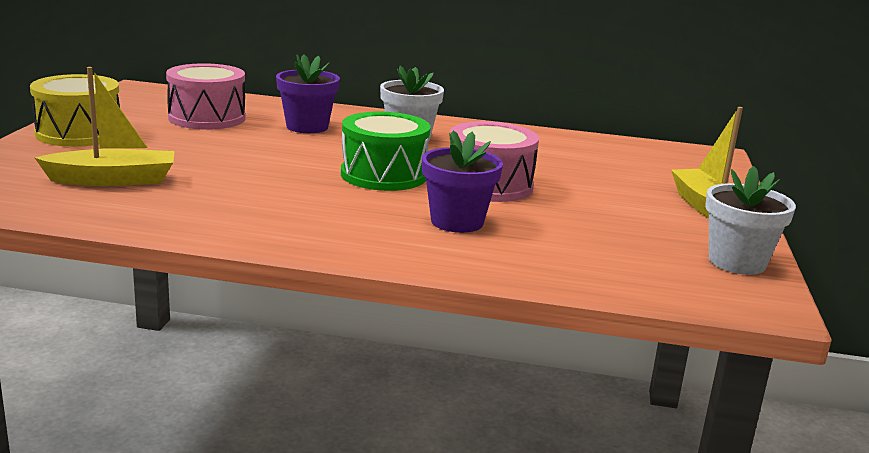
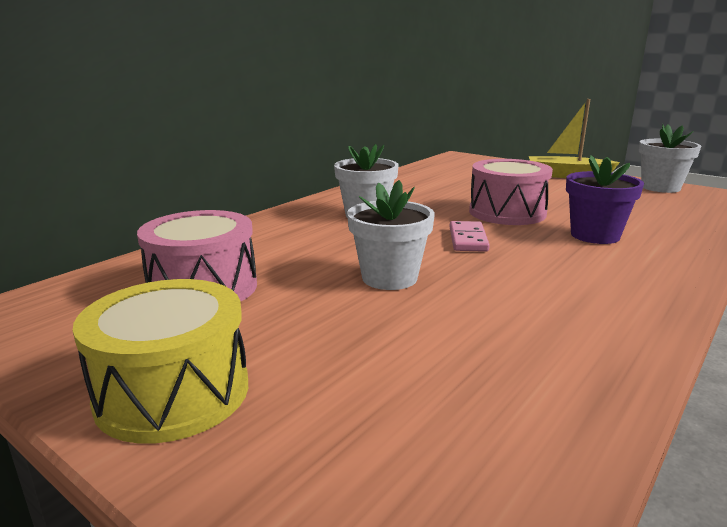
camera: 60 degrees left, 0 degrees up
yellow boat [35,67,175,186] -> none
purple flower pot [276,55,340,133] -> none
green drum [341,112,431,191] -> pink domino [450,221,490,252]
none -> white flower pot [347,180,435,290]

